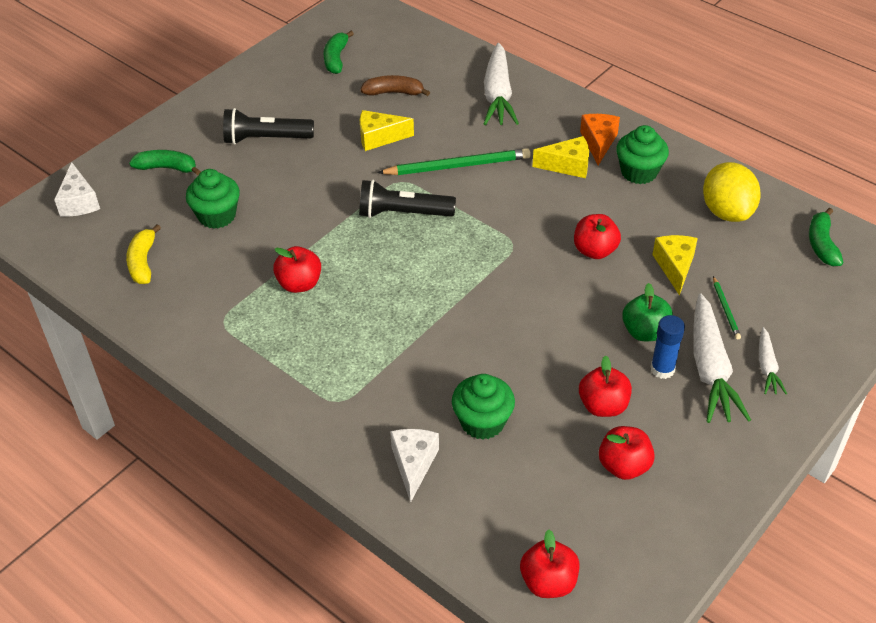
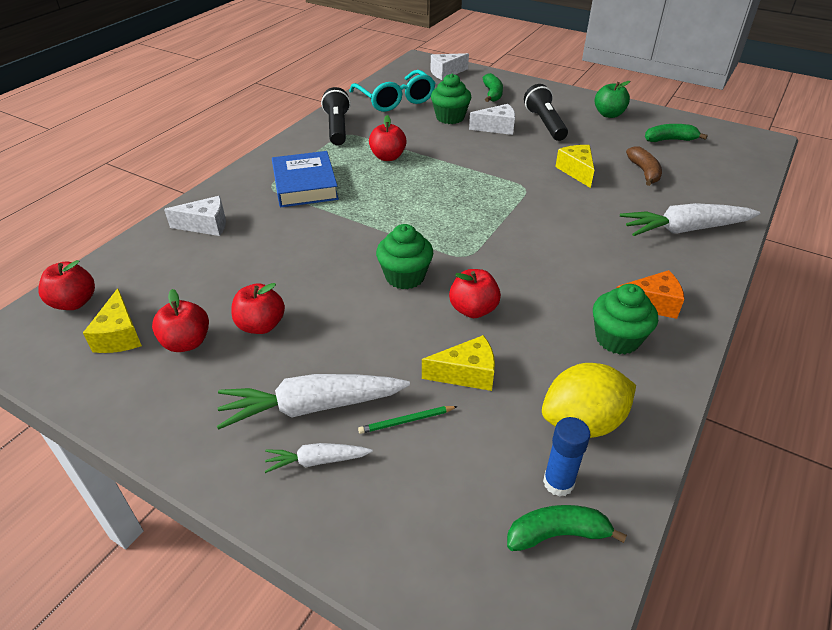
camera: 80 degrees right, 5 degrees down
yellow banana [126,224,161,284] -> turquoise glasses [349,70,435,112]
black flashlight [359,180,456,218] -> black flashlight moved to [321,87,351,145]
green pencil [377,148,531,175] -> none
green cupcake [452,374,515,440] -> green cupcake moved to [376,224,434,289]
yellow cheese [532,136,589,178] -> yellow cheese moved to [83,288,142,353]
green apple [622,283,673,341] -> green apple moved to [595,81,630,118]
blue glue stick [651,315,685,379] -> blue glue stick moved to [543,417,590,497]
none -> blue book [272,151,339,207]
none -> white cheese [469,104,515,135]

